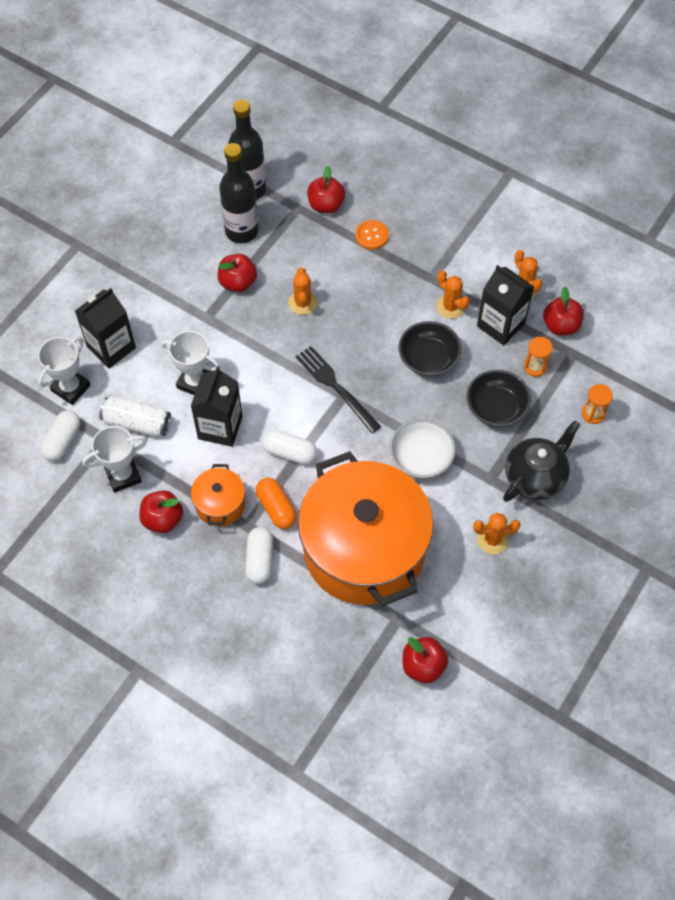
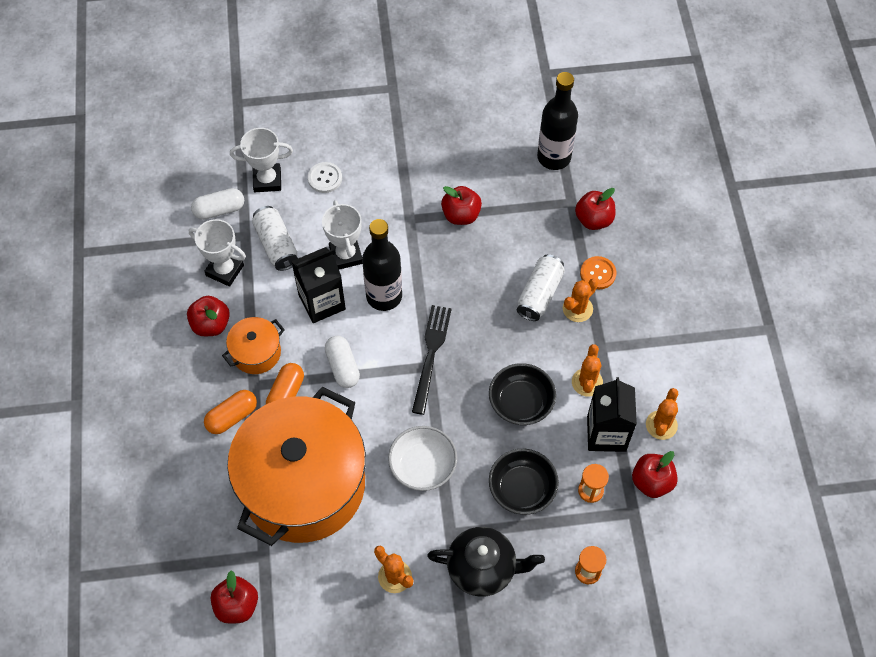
camera: 50 degrees right, 0 degrees up
black carton [75,288,136,368] -> white button [308,162,342,193]
black bottle [219,143,259,243] -> black bottle moved to [362,219,402,311]
white capsule [245,527,273,584] -> orange capsule [204,390,257,434]
orange cactus [288,267,317,315] -> orange cactus moved to [563,279,598,322]
none -> white can [517,254,565,321]

